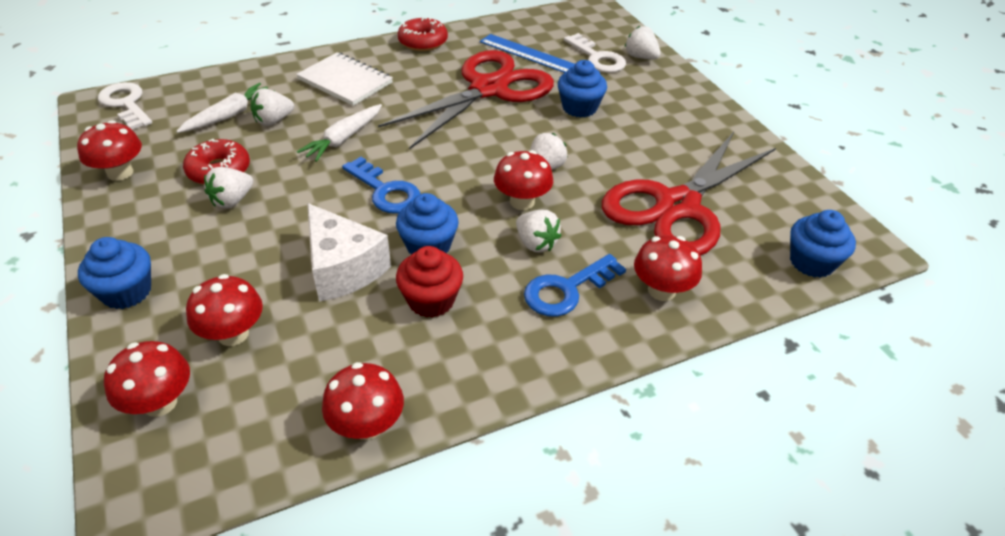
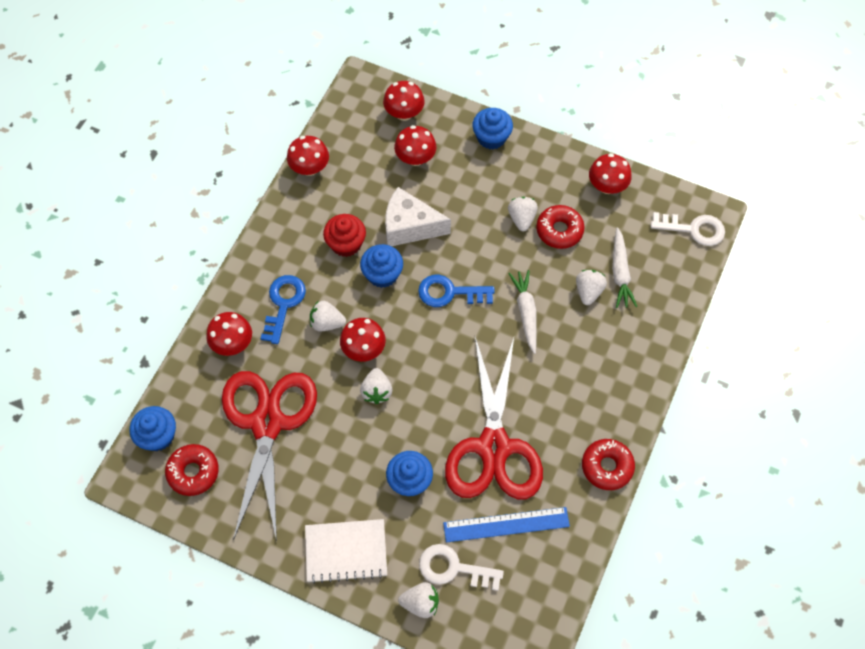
camera: 140 degrees right, 20 degrees up
white notebook [296,52,393,106] -> white notebook moved to [305,519,387,584]
none -> red donut [165,444,219,496]

